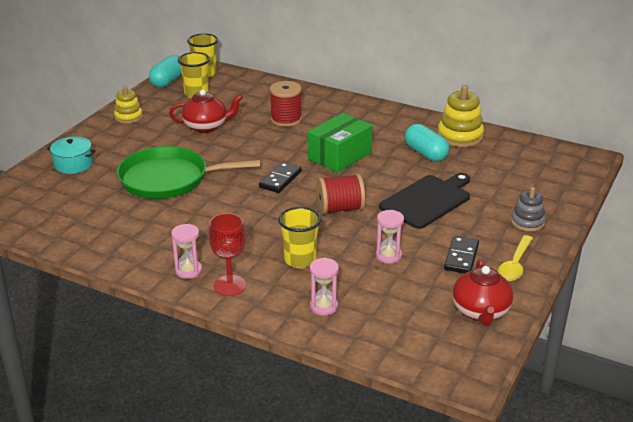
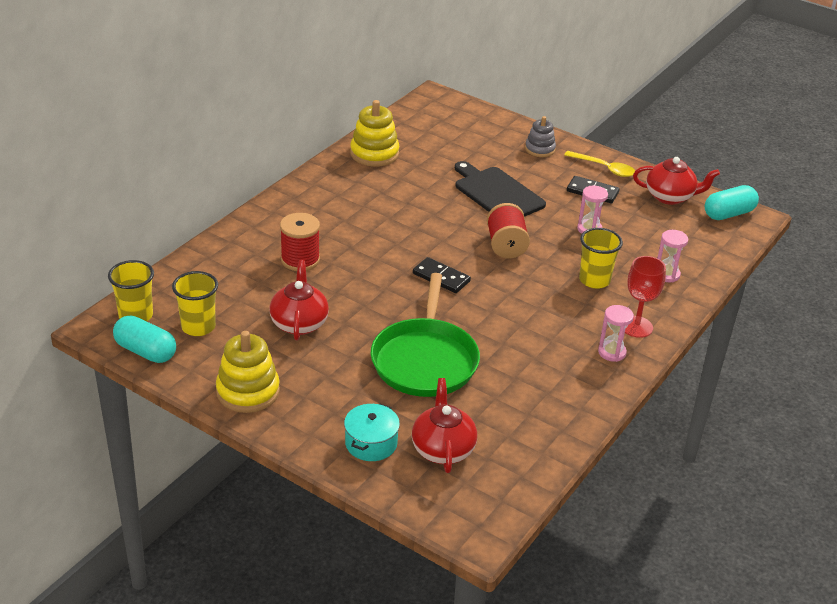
camera: 85 degrees left, 5 degrees up
yellow stacking toy [114,86,143,124] -> yellow stacking toy [216,331,280,413], size x1.58
green box [308,113,373,173] -> none
turquoise capsule [405,124,450,162] -> turquoise capsule moved to [705,185,759,220]
none -> red teapot [412,378,477,473]

